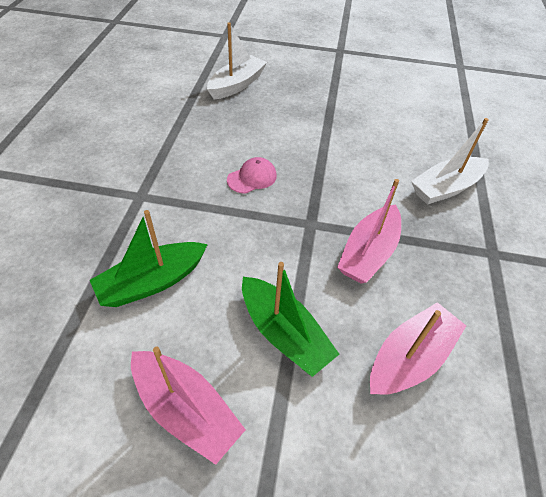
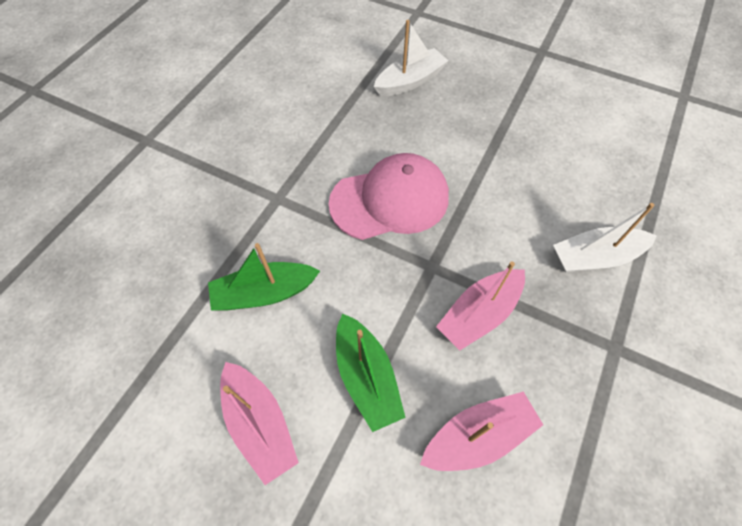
camera: 20 degrees right, 10 degrees up
pink cap [227,157,277,194] -> pink cap [329,153,449,240], size x2.26

